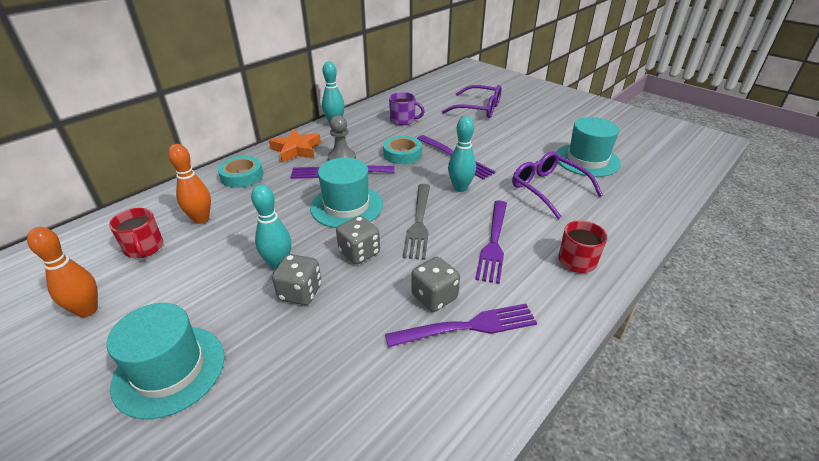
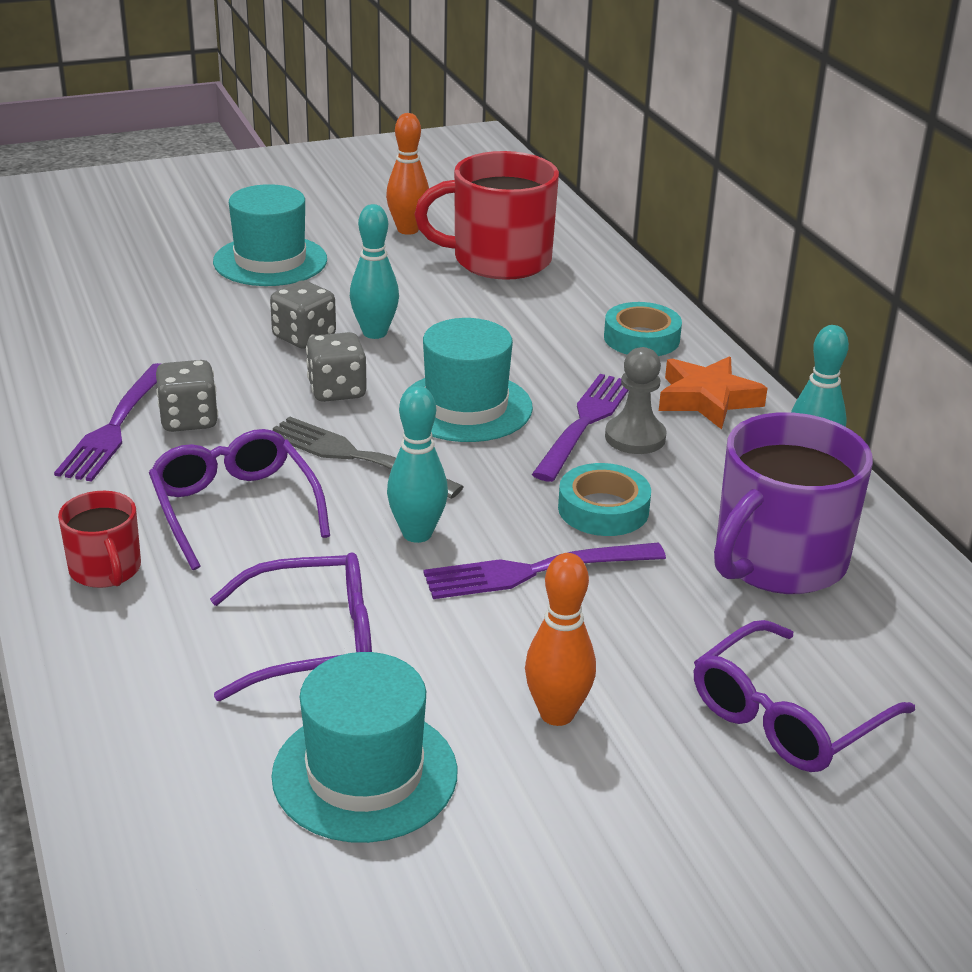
camera: 115 degrees right, 5 degrees down
red mug [109,208,163,258] -> red mug [415,151,559,280], size x1.92
orange bowling pin [168,144,211,224] -> orange bowling pin moved to [525,553,596,726]
purple mug [389,92,425,125] -> purple mug [714,412,873,594], size x1.92
purple fork [475,200,507,284] -> purple glasses [149,429,330,570]

